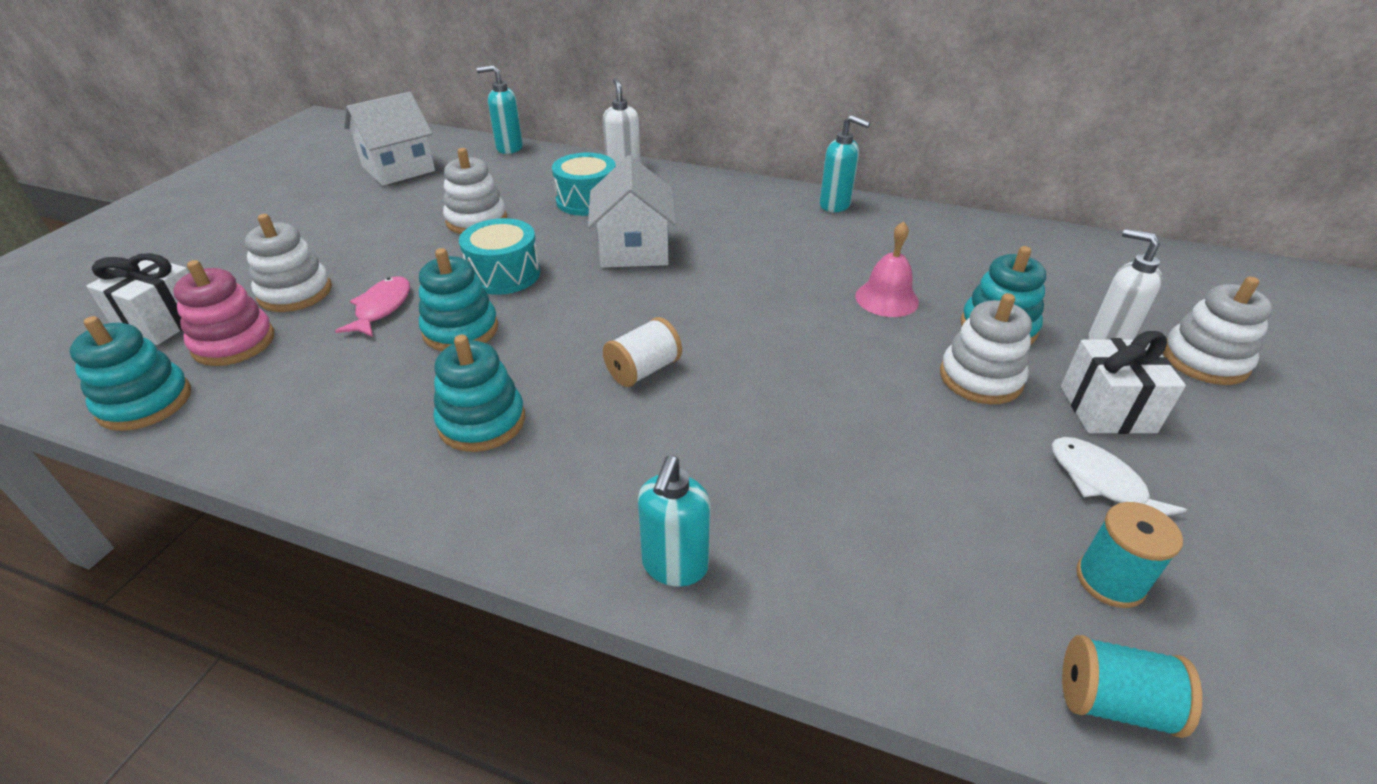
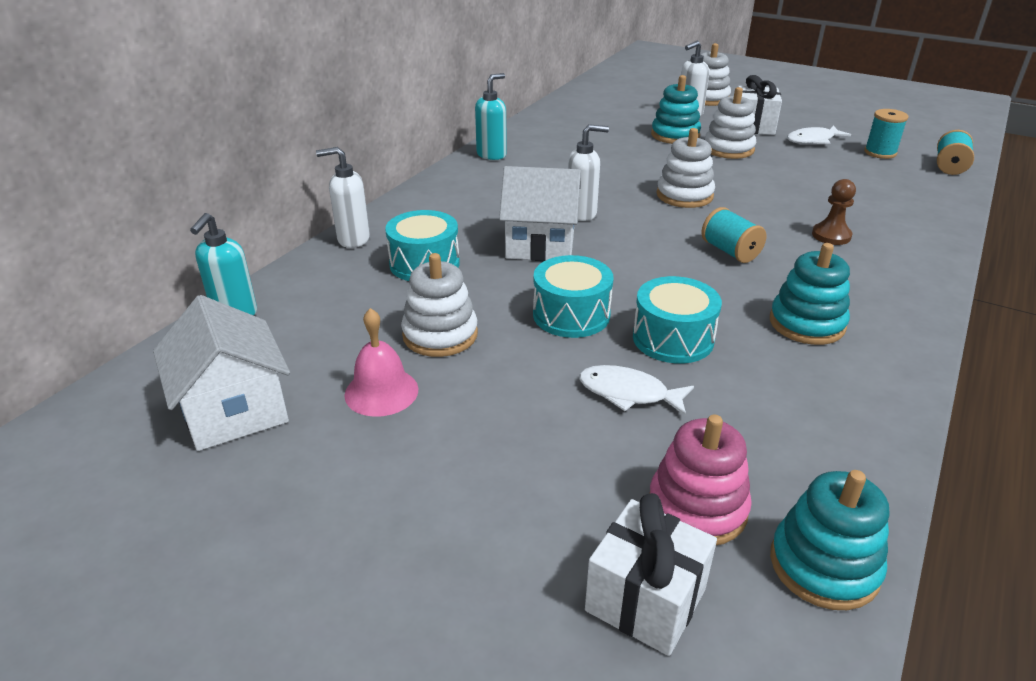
camera: 80 degrees left, 5 degrees down
white stacking toy [245,214,332,312] -> white stacking toy moved to [657,128,715,208]
pink fish [335,276,410,337] -> white fish [579,365,694,416]
turquoise stacking toy [419,248,498,351] -> turquoise drum [633,276,722,364]
white spool [603,317,682,387] -> turquoise spool [701,207,766,263]
turquoise soap dispenser [638,456,711,586] -> none
pink bell [855,221,919,317] -> pink bell moved to [344,308,419,417]
none -> white soap dispenser [568,124,609,221]
none -> brown pawn [812,179,856,245]

